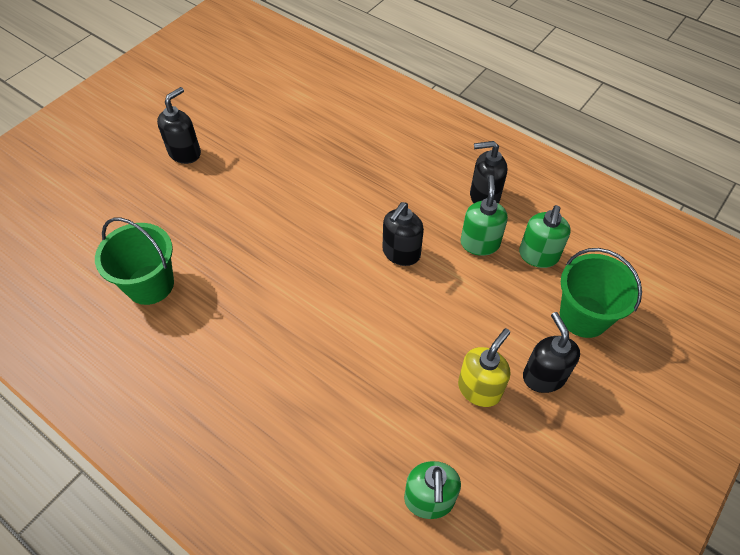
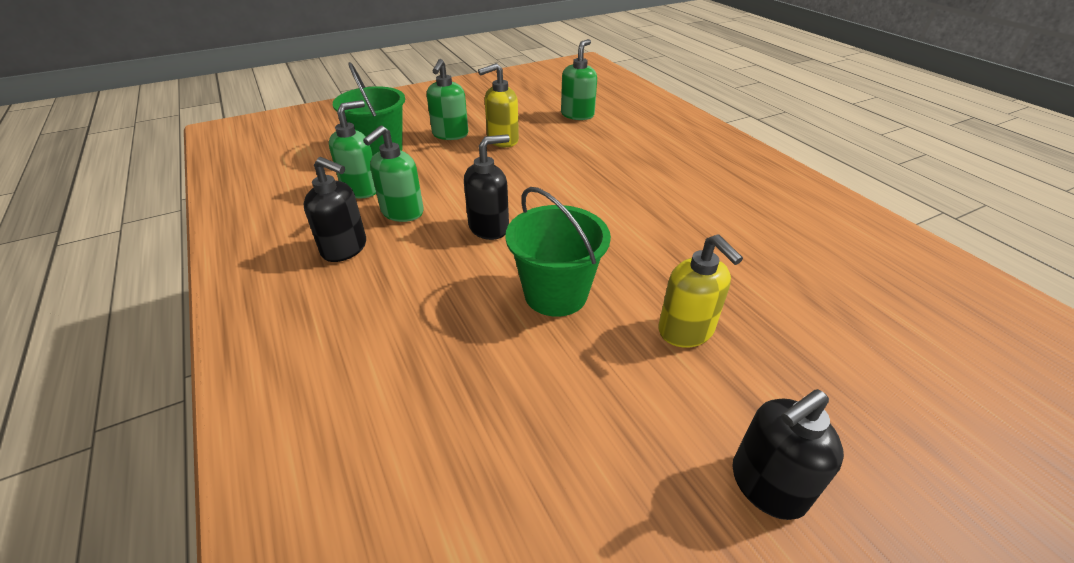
camera: 155 degrees left, 15 degrees down
green bucket [95,217,174,305] -> green bucket moved to [505,187,611,317]
black soap dispenser [523,312,580,393] -> green soap dispenser [427,59,468,140]
none -> yellow soap dispenser [658,235,743,348]

